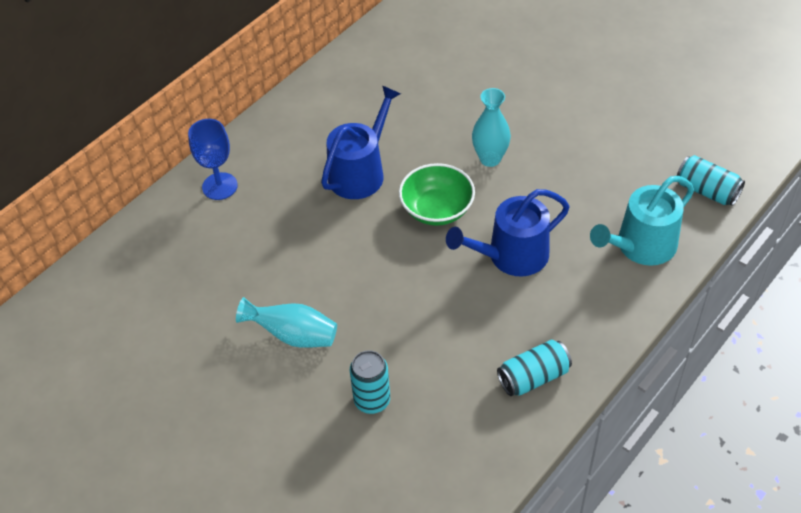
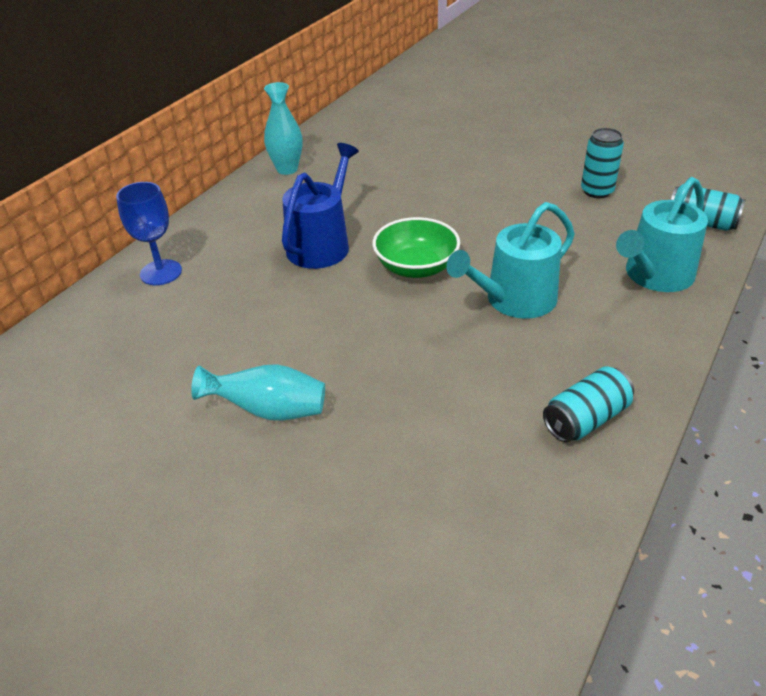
camera: 10 degrees left, 10 degrees down
turquoise can [350,350,390,414] -> turquoise can moved to [581,128,624,198]
blue watering can [446,189,570,276] -> turquoise watering can [447,202,575,319]
turquoise vase [472,88,511,167] -> turquoise vase moved to [264,82,302,175]

